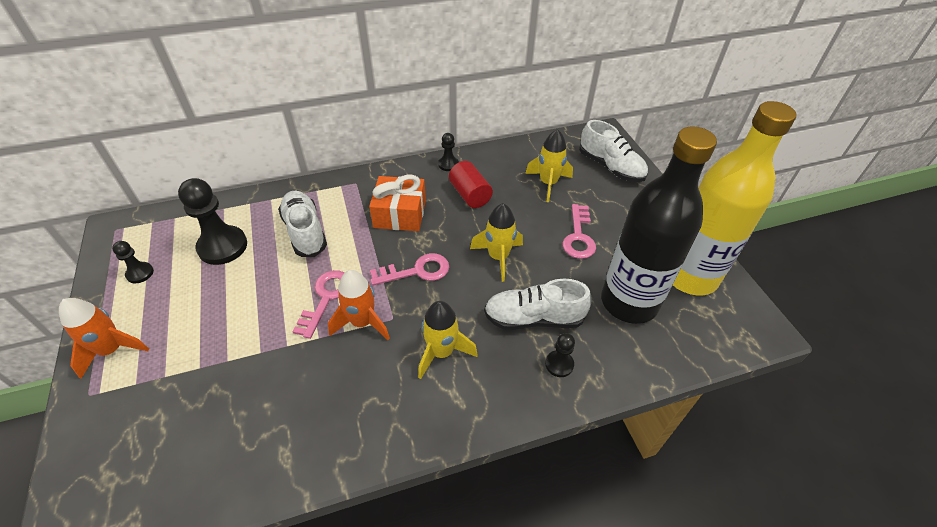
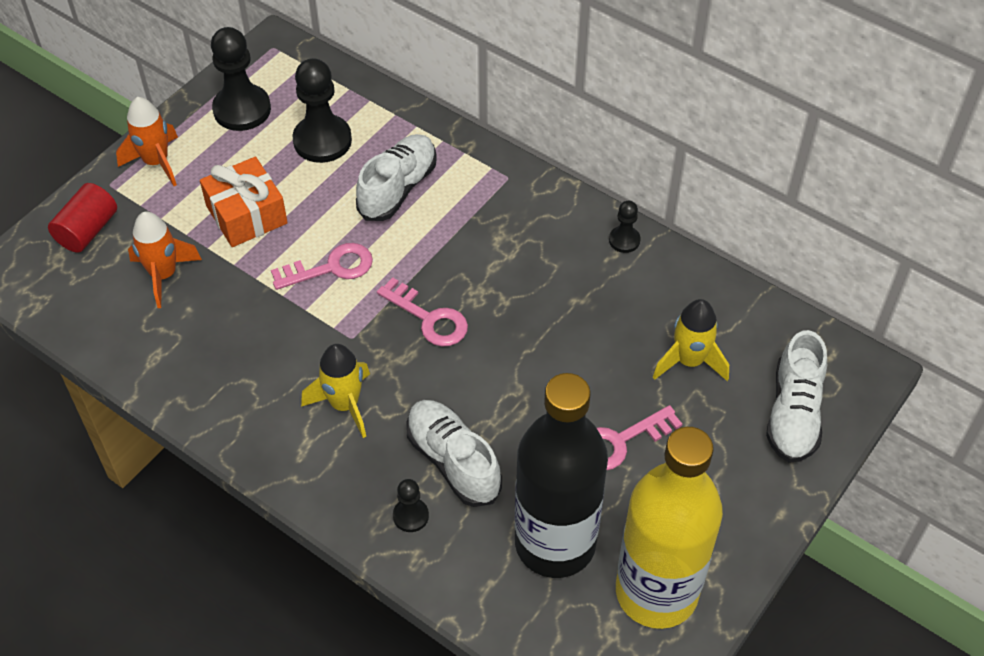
camera: 55 degrees right, 5 degrees up
black pawn [112,241,154,283] -> black pawn [211,27,271,131], size x1.97
orange rocket [328,270,390,340] -> orange rocket moved to [128,211,202,308]
orange gift [369,174,426,231] -> orange gift moved to [200,157,288,247]
red cylinder [449,161,493,208] -> red cylinder moved to [48,183,117,253]
yellow rocket [470,203,523,282] -> none

